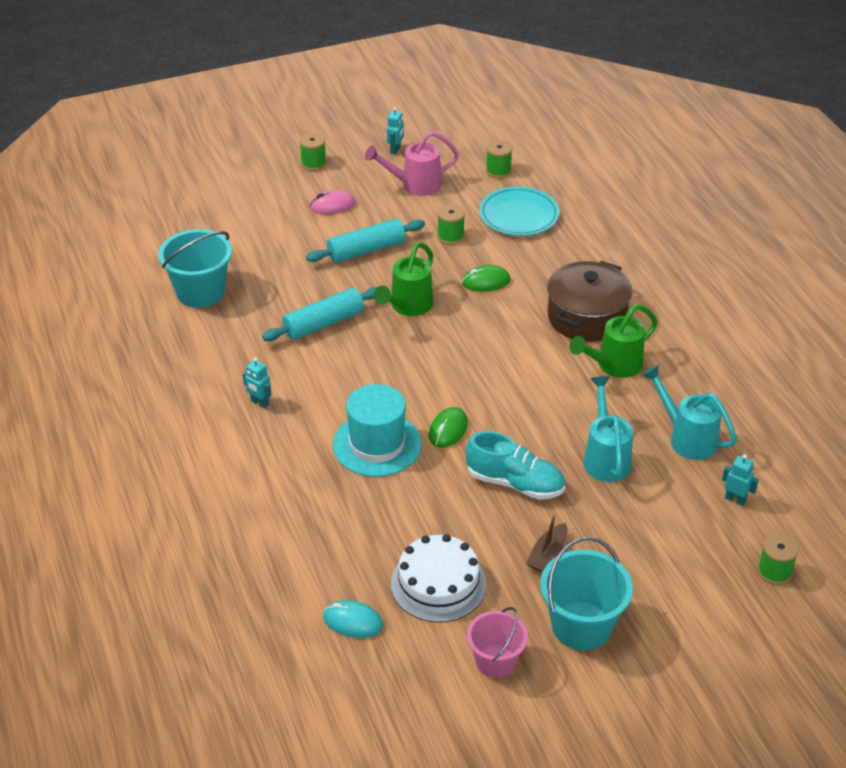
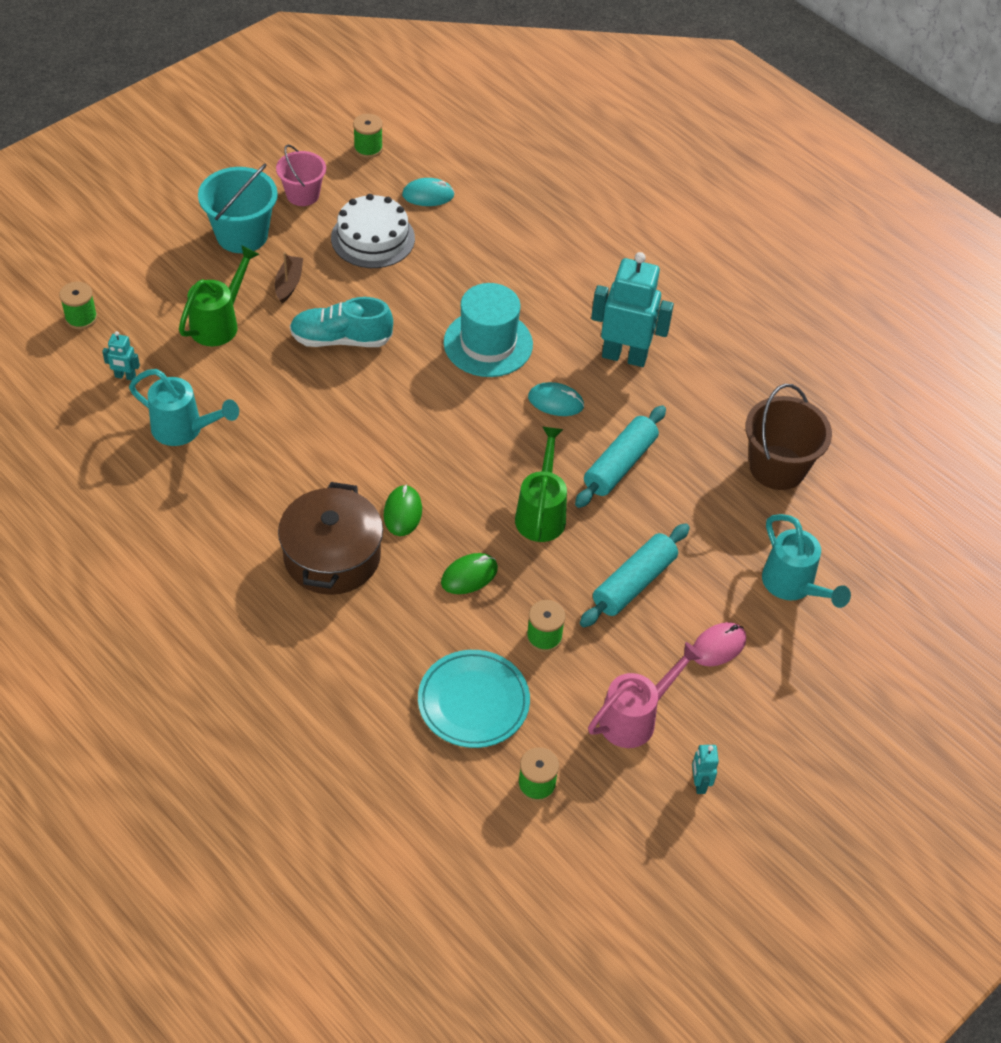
camera: 155 degrees right, 10 degrees up
turquoise bucket [158,229,232,308] -> brown bucket [745,384,832,490]
turquoise robot [243,357,271,408] -> turquoise robot [591,252,674,367], size x2.26
green spool [299,133,326,171] -> green spool moved to [353,114,383,158]
green mouse [429,407,468,448] -> green mouse moved to [384,485,422,536]
green watering can [569,304,658,378] -> green watering can moved to [179,245,260,346]
turquoise watering can [583,376,633,482] -> turquoise watering can moved to [762,514,851,608]
none -> turquoise mouse [528,382,584,416]

